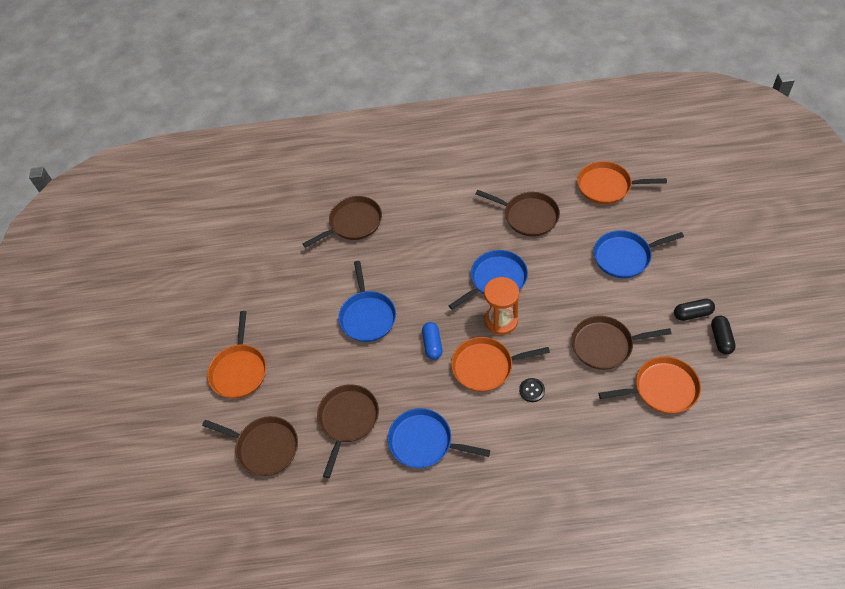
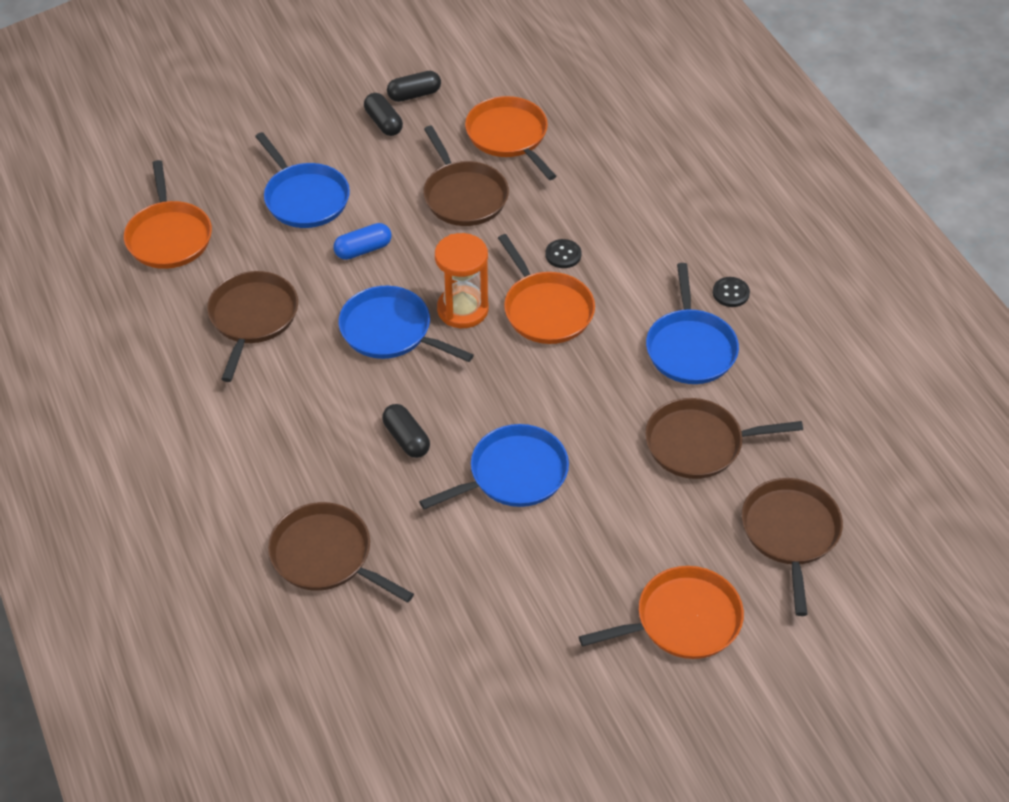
camera: 115 degrees left, 5 degrees down
blue capsule [422,322,442,360] -> blue capsule moved to [333,223,391,260]
none -> black capsule [382,404,430,458]
none -> black button [713,277,750,307]

